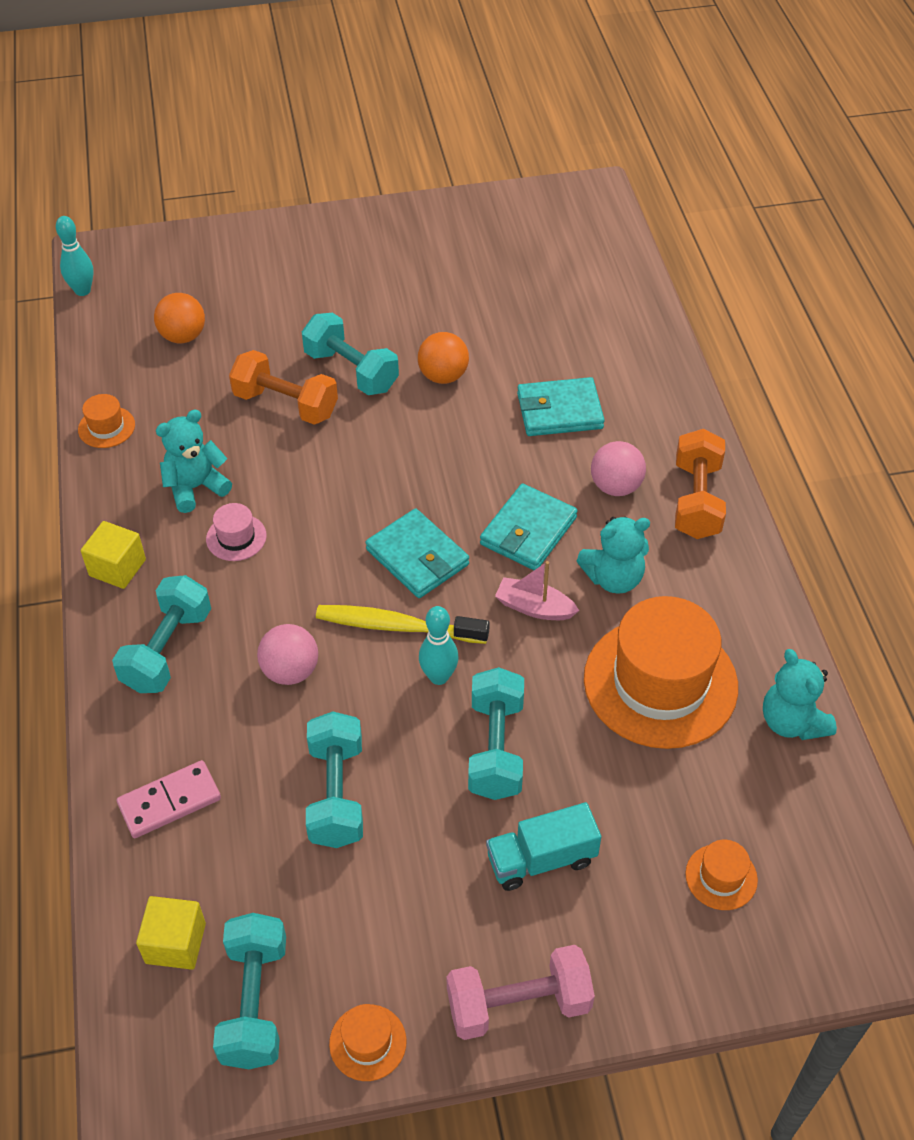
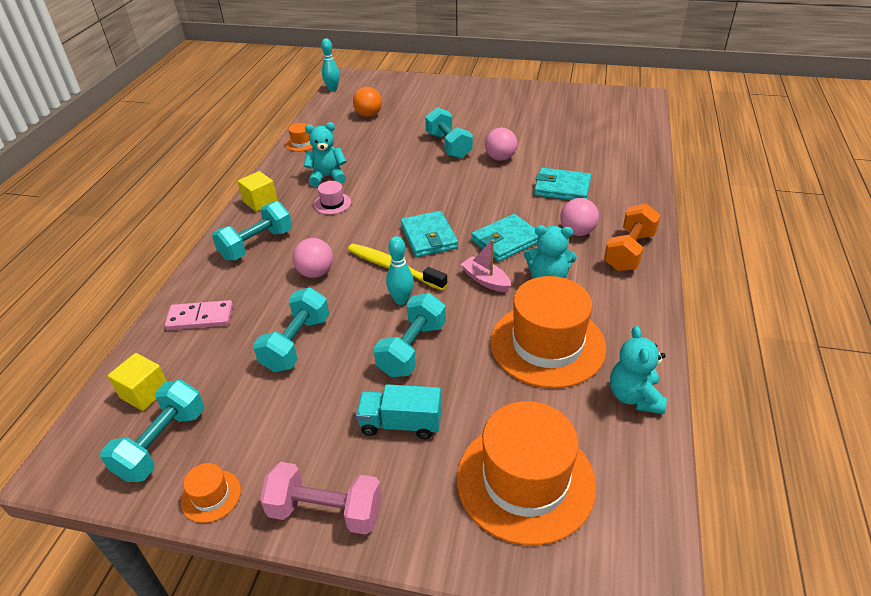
camera: 25 degrees right, 10 degrees down
orange dumbbell [229,350,338,425] -> none
orange ball [418,332,469,384] -> pink ball [485,128,517,161]
orange hat [685,840,758,910] -> orange hat [457,401,596,545], size x2.36

